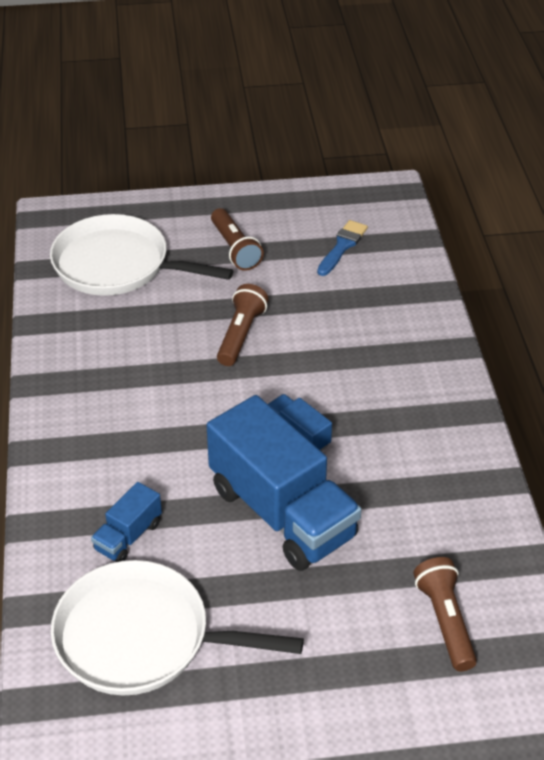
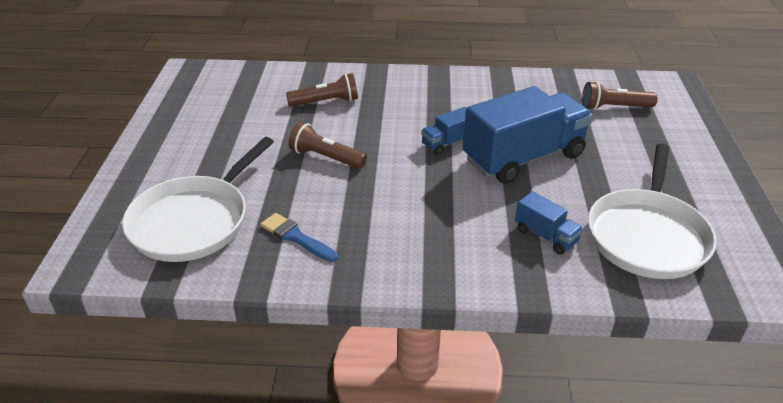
camera: 80 degrees left, 5 degrees down
brown flashlight [211,208,264,271] -> brown flashlight moved to [286,73,358,107]
blue brush [317,220,368,276] -> blue brush moved to [260,213,338,262]

